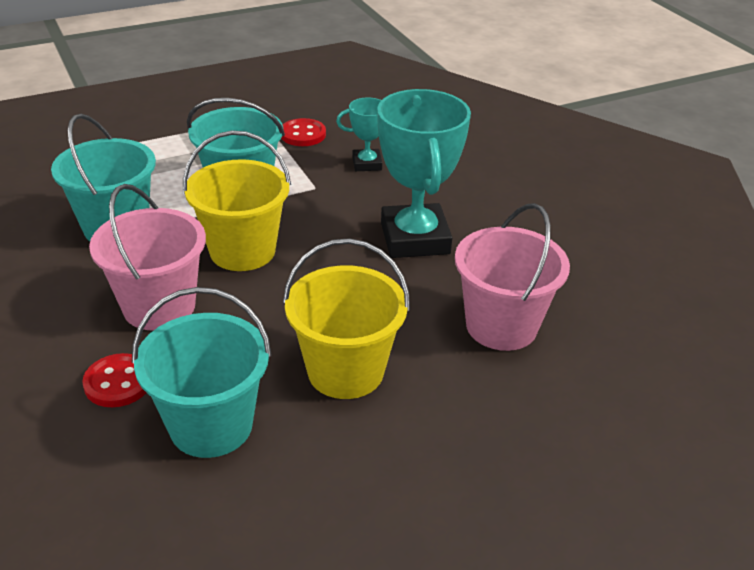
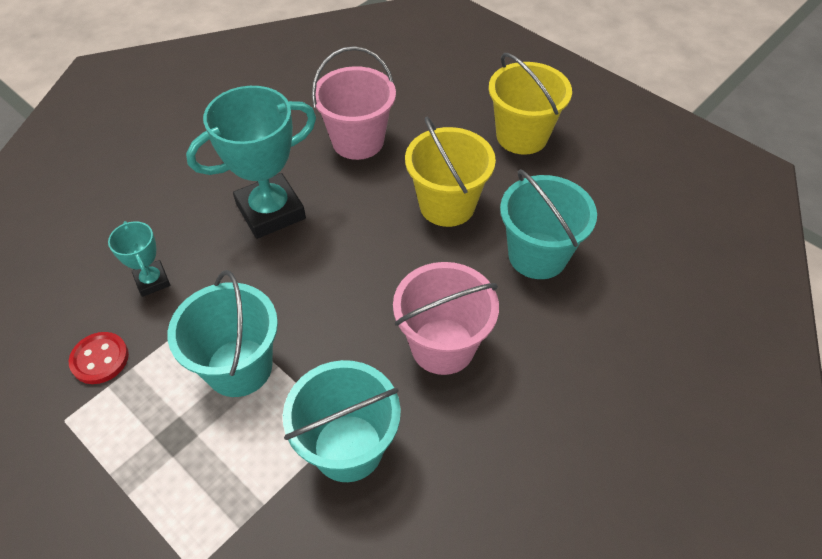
camera: 110 degrees left, 15 degrees up
red button [82,353,146,407] -> none
yellow bucket [183,130,291,271] -> yellow bucket moved to [489,53,572,155]

